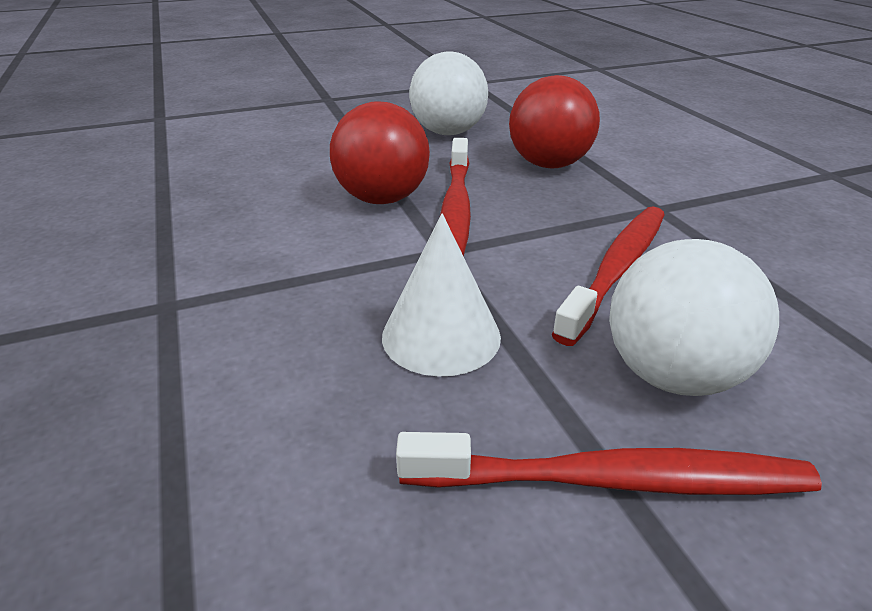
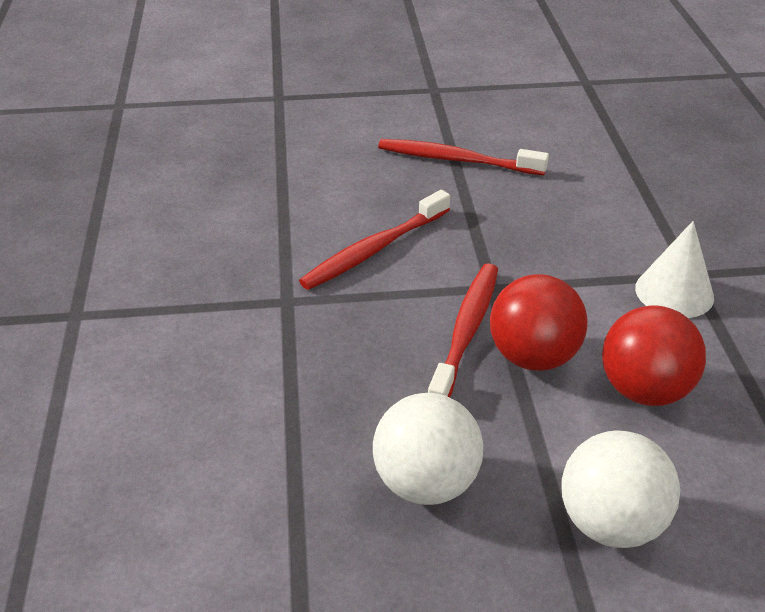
camera: 165 degrees left, 5 degrees up
white cone [382,214,501,376] -> white cone moved to [635,221,714,318]
red ball [509,75,600,168] -> red ball moved to [602,305,706,406]
white ball [609,239,779,396] -> white ball moved to [562,430,680,548]

